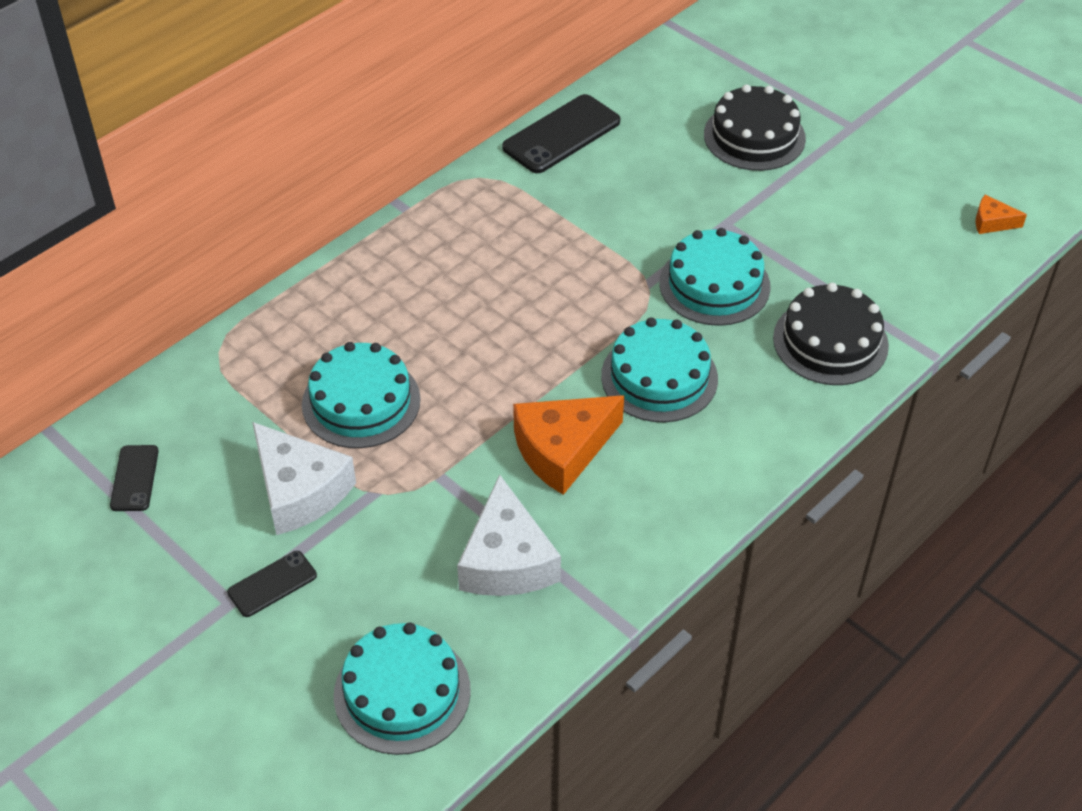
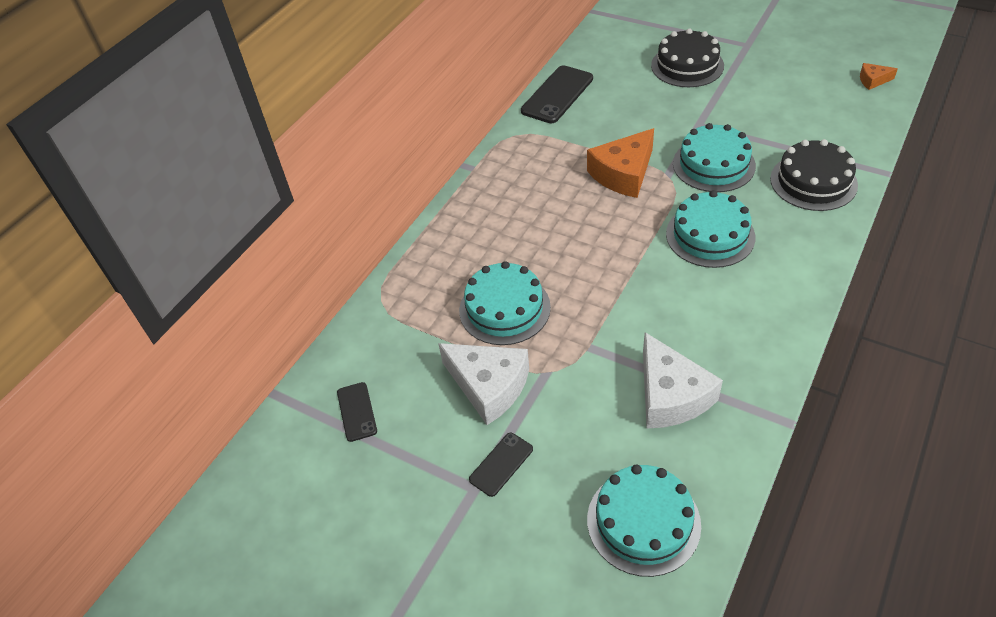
camera: 10 degrees left, 0 degrees up
orange cheese [513,395,624,495] -> orange cheese moved to [587,128,654,198]

